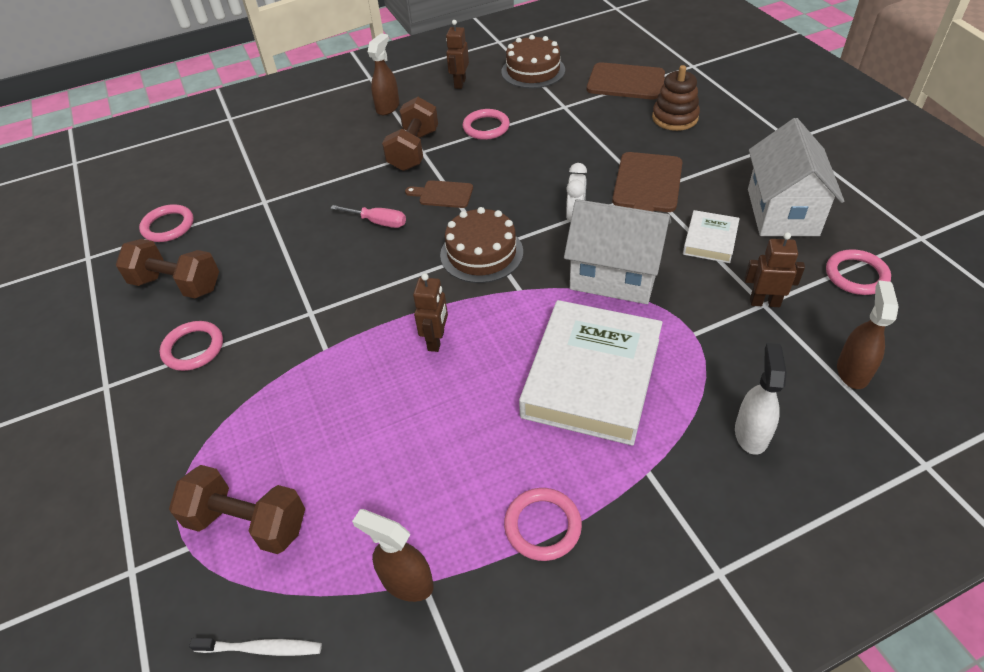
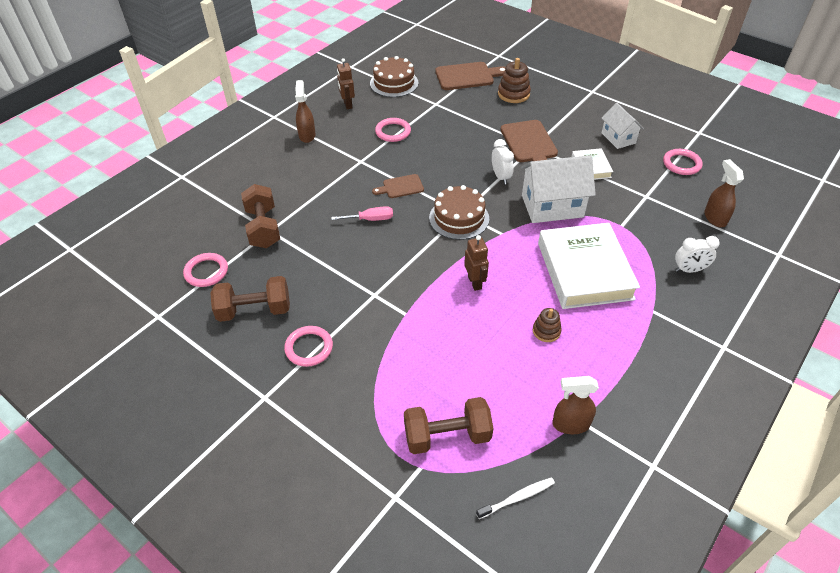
camera: 30 degrees left, 0 degrees up
brown dumbbell [382,97,438,171] -> brown dumbbell moved to [241,184,280,248]
pink ring [504,488,582,561] -> none
white spray bottle [735,343,787,455] -> white clock [675,236,720,273]
brown robot [745,232,805,307] -> none
white house [748,118,844,236] -> white house [601,103,644,149], size x0.59
none -> brown stacking toy [533,308,562,342]

